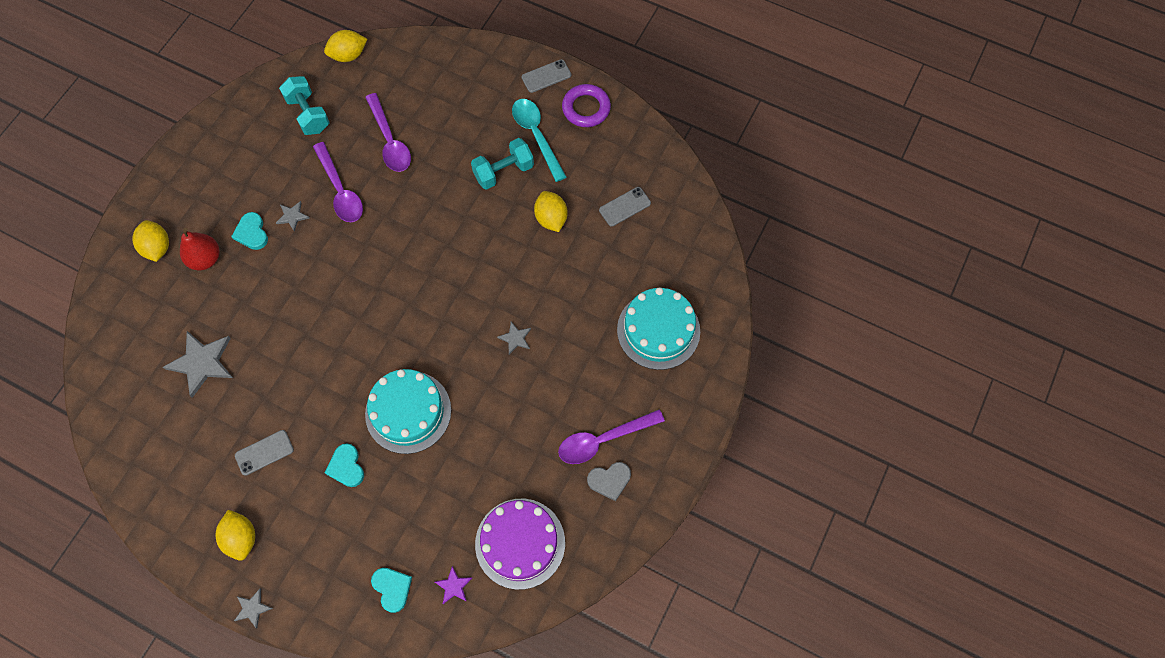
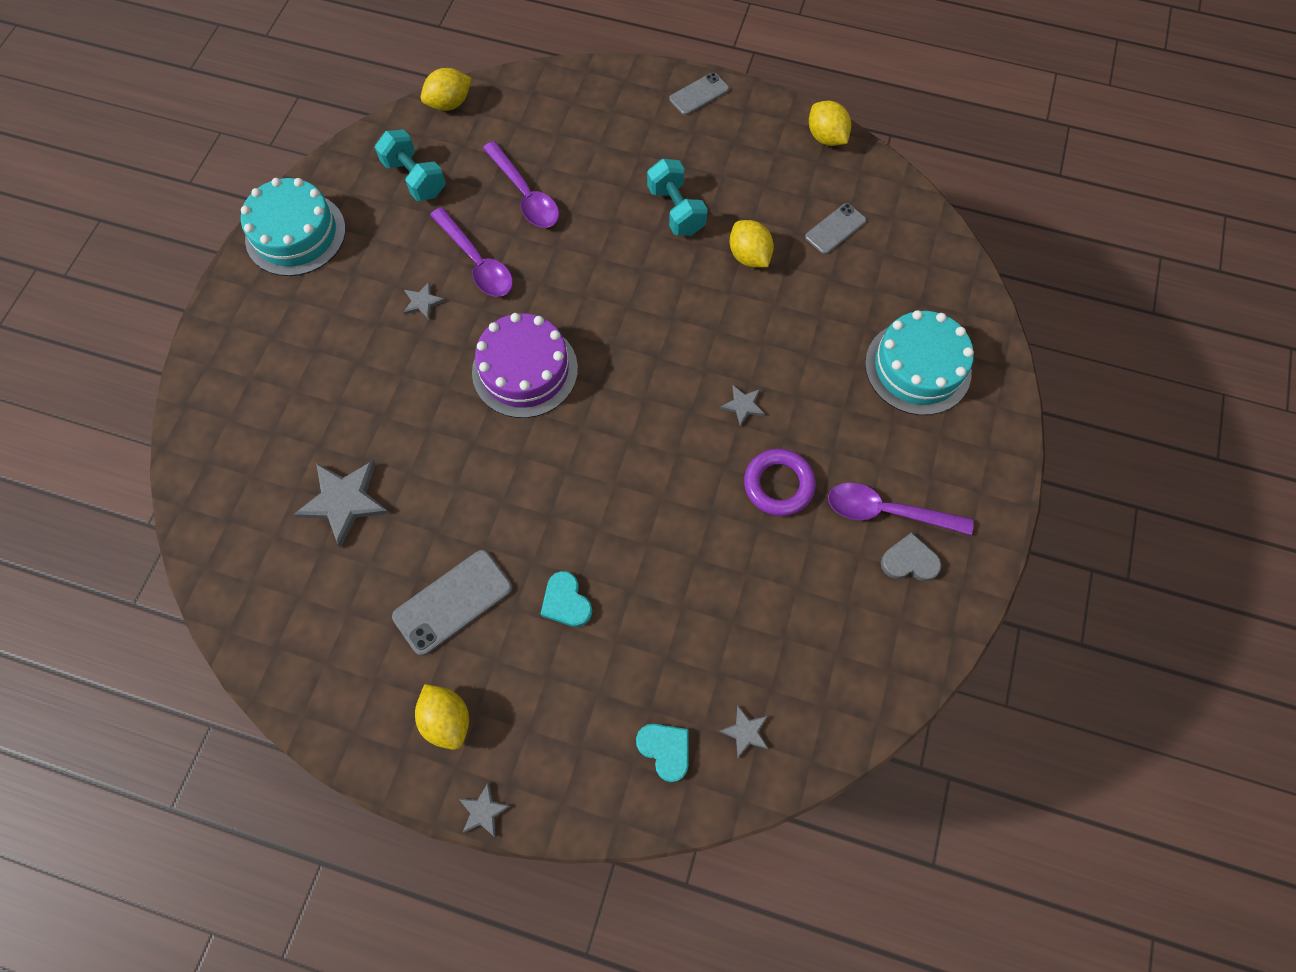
camera: 10 degrees left, 0 degrees up
yellow lemon [132,220,169,262] -> yellow lemon moved to [809,101,851,146]
red pear [180,228,219,271] -> none
turquoise heart [231,212,268,250] -> none
grey phone [235,430,294,476] -> grey phone [392,550,512,656], size x1.56
turquoise cake [365,369,451,454] -> turquoise cake moved to [241,178,346,276]
purple star [435,566,472,604] -> grey star [719,706,768,758]
turquoise dumbbell [471,138,534,190] -> turquoise dumbbell turned 75 degrees counterclockwise [647,159,708,236]
purple cake [475,499,565,590] -> purple cake moved to [472,313,578,418]
turquoise spoon [512,99,566,182] -> none
purple spoon [558,410,665,464] -> purple spoon turned 45 degrees clockwise [828,482,974,535]
purple ring [562,84,611,127] -> purple ring moved to [744,449,816,516]
grey heart [587,462,631,501] -> grey heart turned 150 degrees counterclockwise [881,532,942,581]

